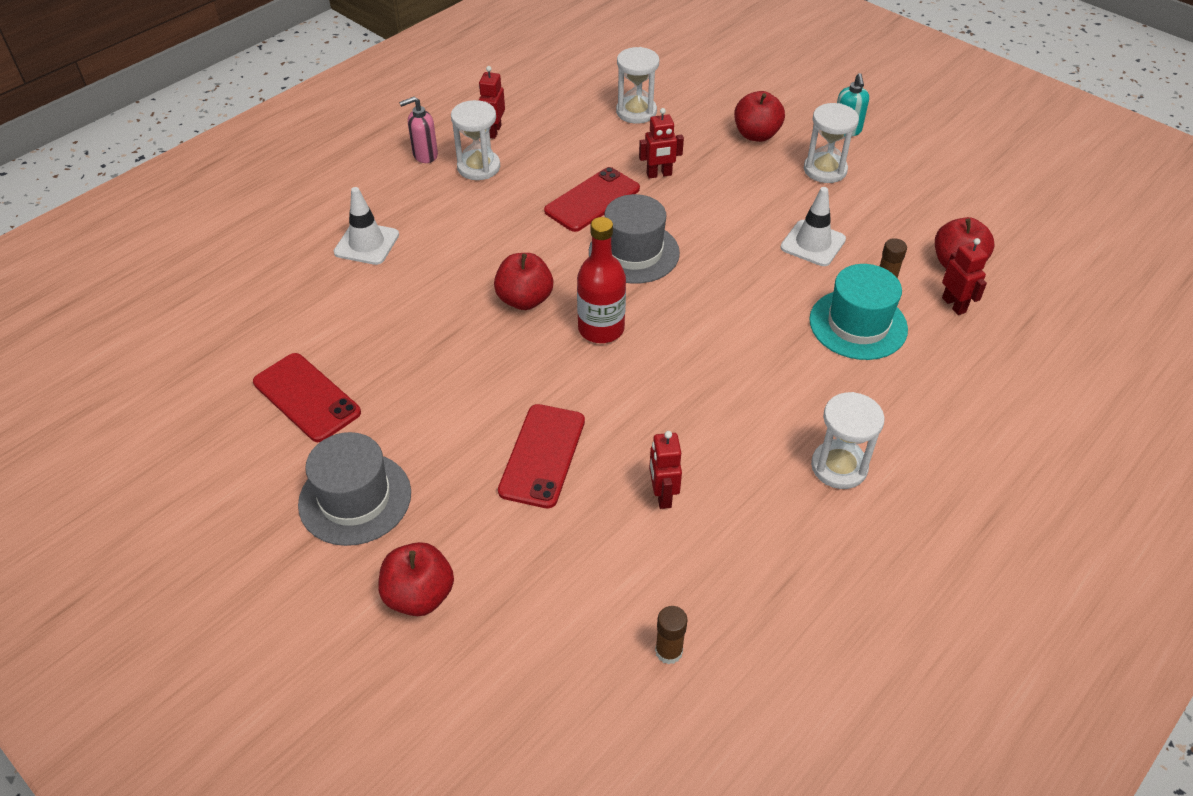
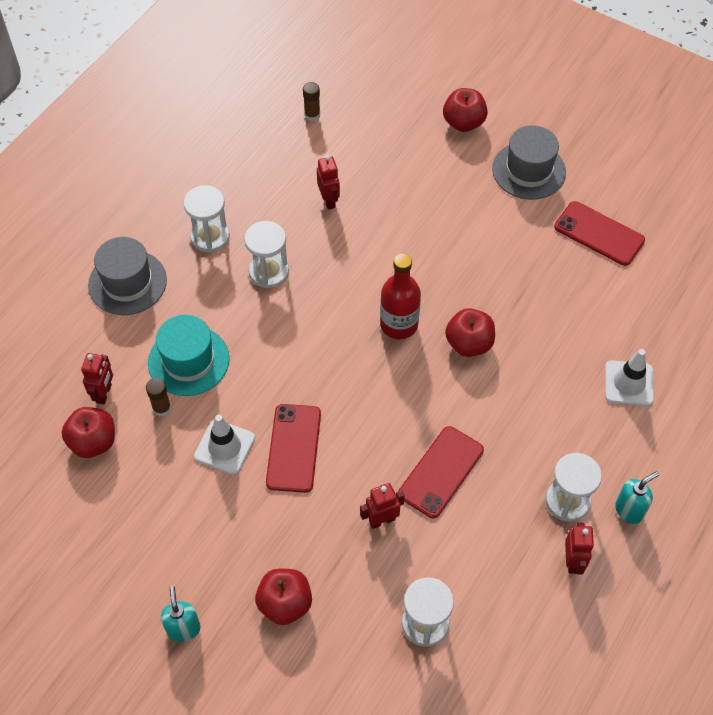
camera: 170 degrees right, 10 degrees up
pink soap dispenser [399,97,438,163] -> turquoise soap dispenser [615,471,659,524]
red phone [498,404,585,508] -> red phone moved to [266,404,321,493]
grey hat [589,194,680,284] -> grey hat moved to [88,237,167,315]
white hourglass [804,103,859,183] -> white hourglass moved to [244,221,289,288]
red robot [942,238,988,315] -> red robot turned 135 degrees counterclockwise [81,353,113,405]

